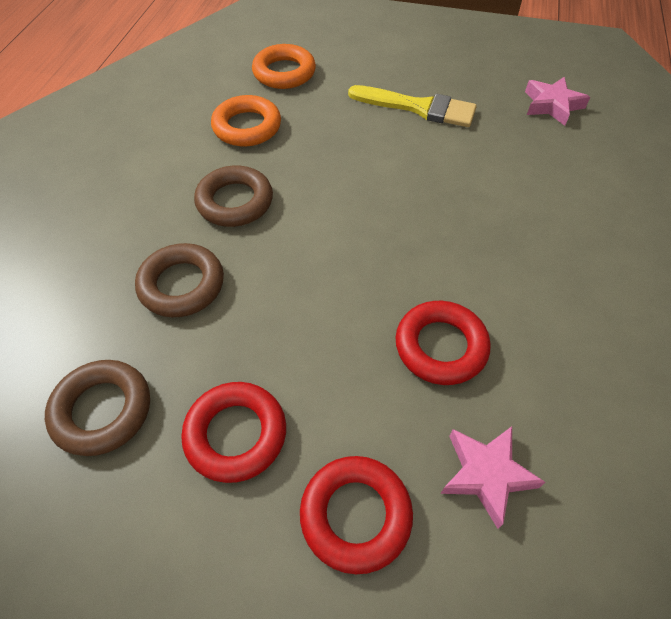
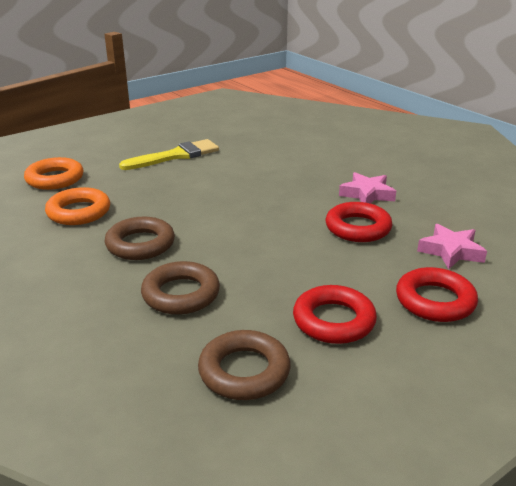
camera: 50 degrees left, 25 degrees down
pink star [525,77,590,126] -> pink star moved to [339,172,396,204]

